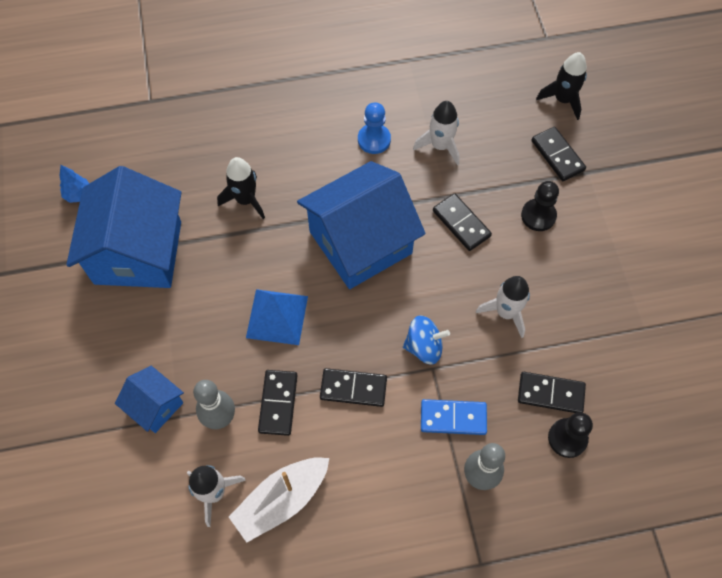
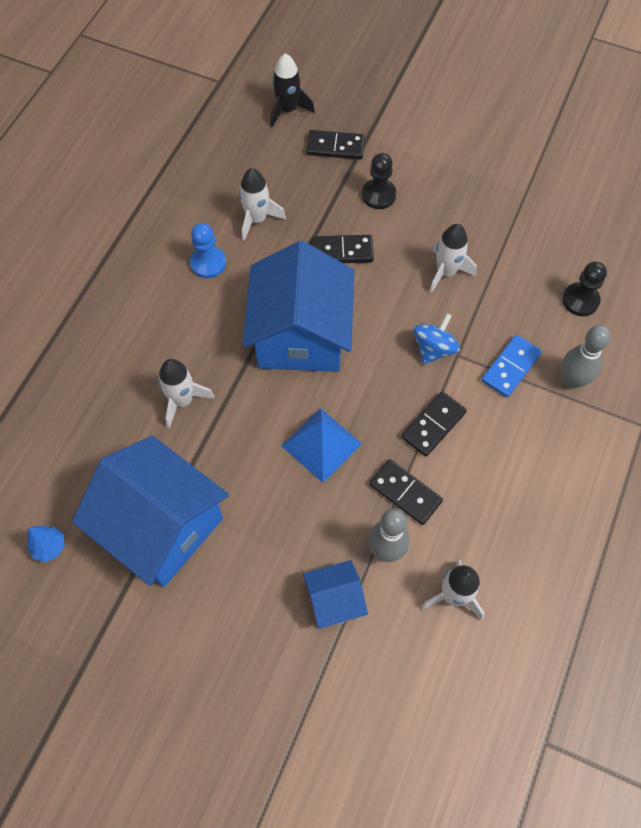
camera: 55 degrees left, 0 degrees up
black rocket [217,157,265,219] -> white rocket [158,359,215,428]
white boat [229,457,329,543] -> none
black domino [518,372,586,413] -> none

